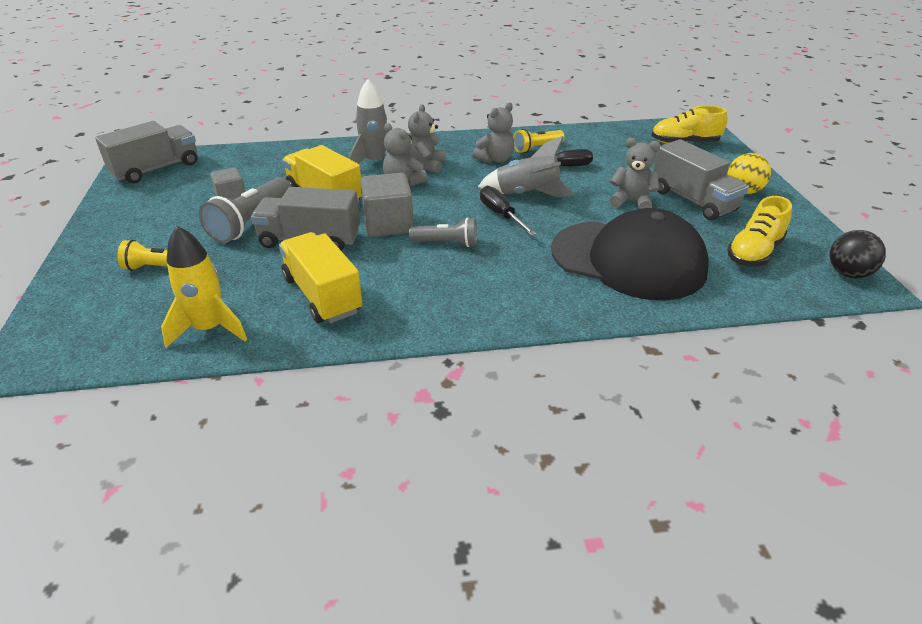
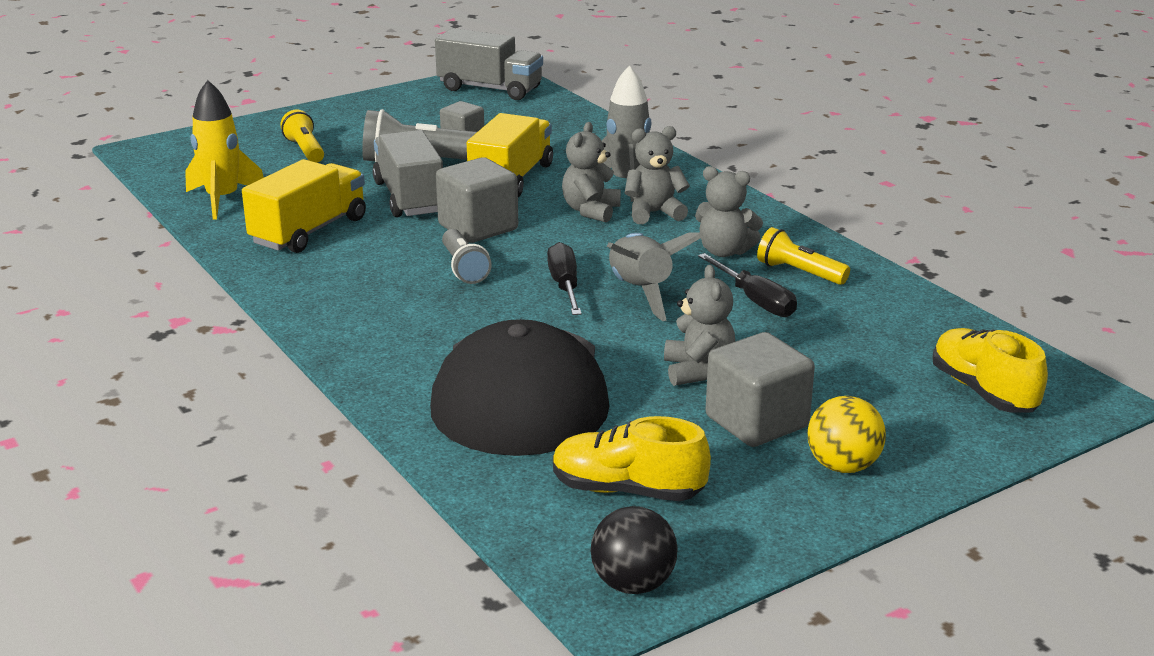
camera: 65 degrees right, 10 degrees down
black screwdriver [480,186,537,236] -> black screwdriver turned 45 degrees counterclockwise [547,242,582,315]
grey truck [653,139,749,220] -> grey cube [706,332,815,447]

